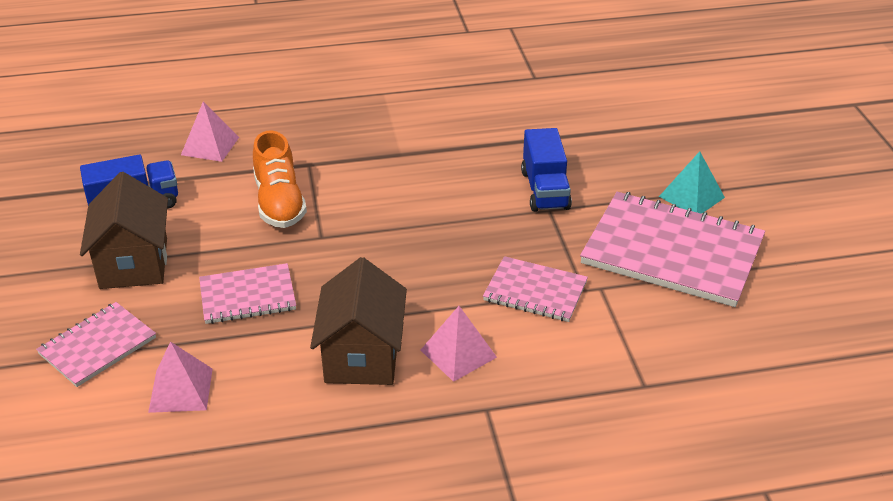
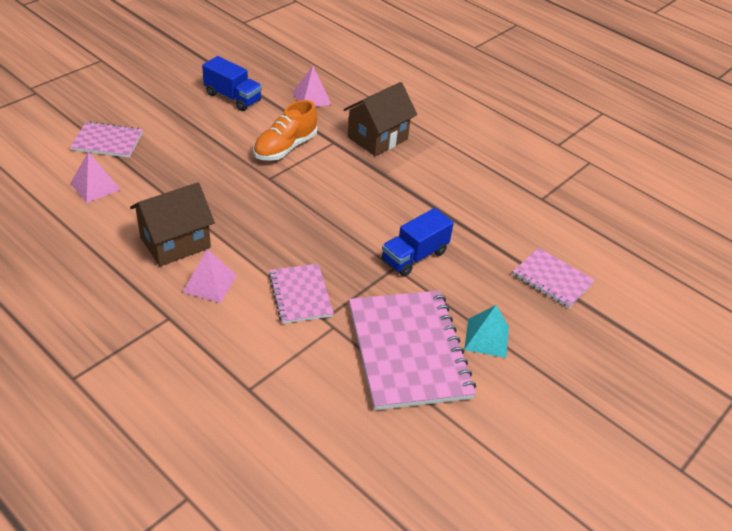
camera: 50 degrees right, 5 degrees up
brown house [80,172,168,289] -> brown house moved to [344,82,417,156]
pink notebook [199,263,296,324] -> pink notebook moved to [513,247,595,308]

